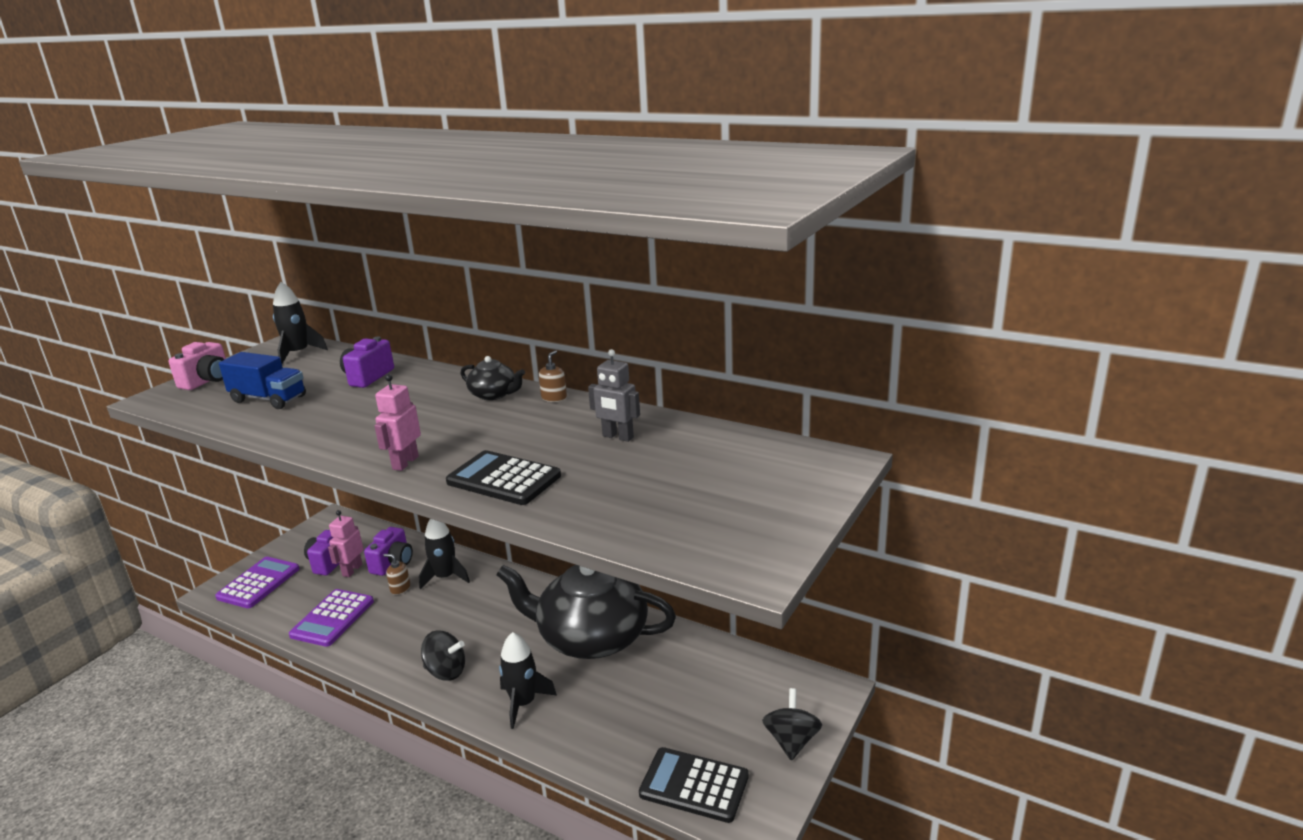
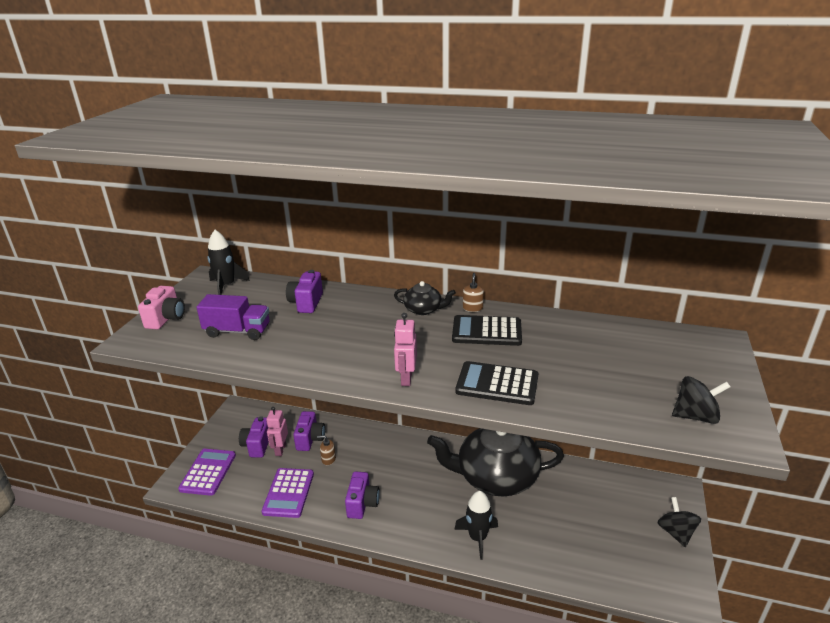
camera: 15 degrees left, 5 degrees up
blue truck [219,352,306,409] -> purple truck [196,294,270,340]
black rocket [419,519,470,590] -> none
black spinning top [421,630,465,681] -> black spinning top moved to [672,376,730,424]
grey robot [588,349,640,442] -> none
black calculator [639,747,749,823] -> black calculator moved to [452,315,522,346]
none -> purple camera [345,471,380,519]

